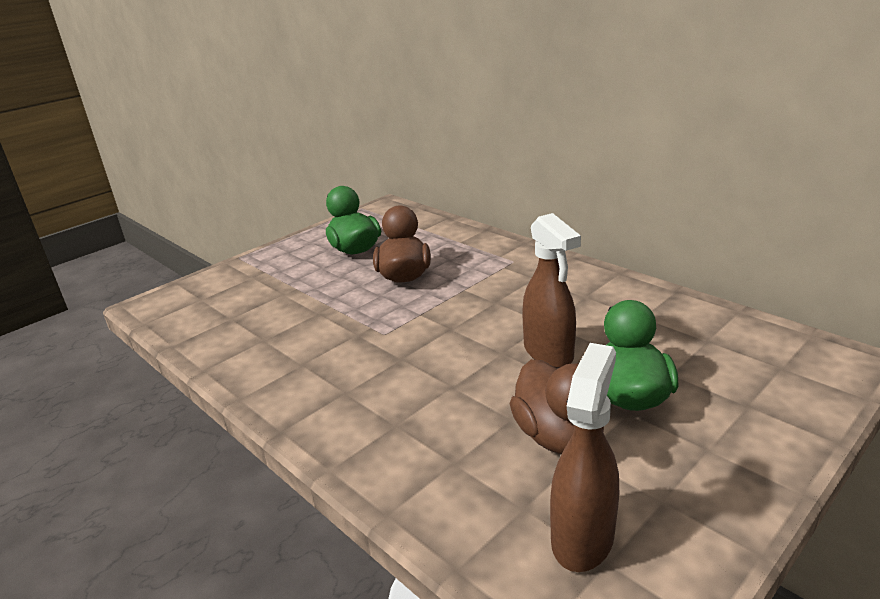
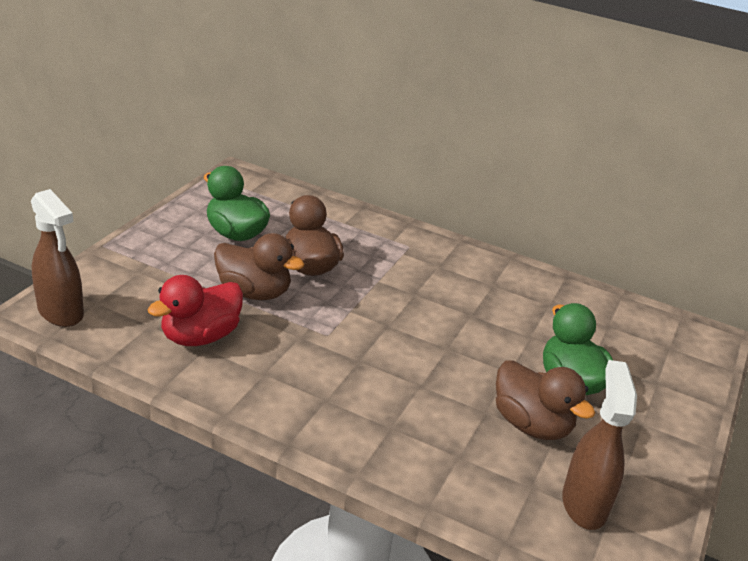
camera: 25 degrees left, 5 degrees up
brown spray bottle [522,213,581,368] -> brown spray bottle moved to [31,189,84,327]
none -> red duck [148,275,243,346]
none -> brown duck [214,233,304,300]

